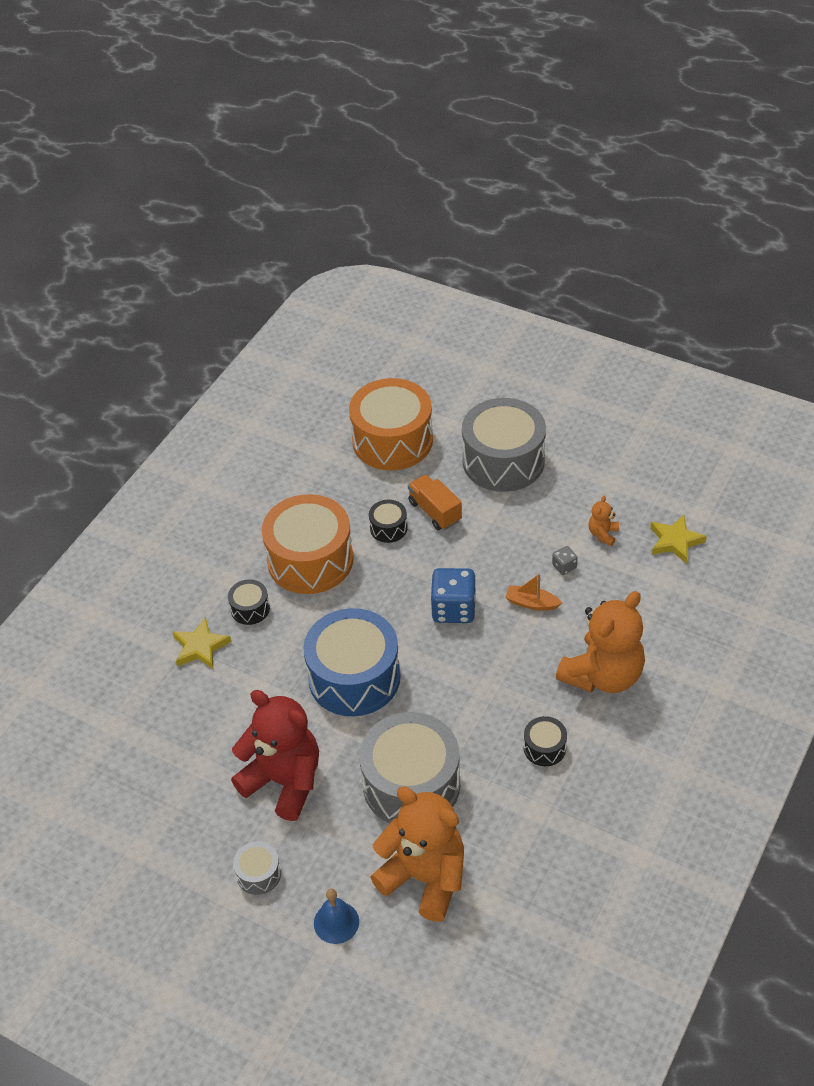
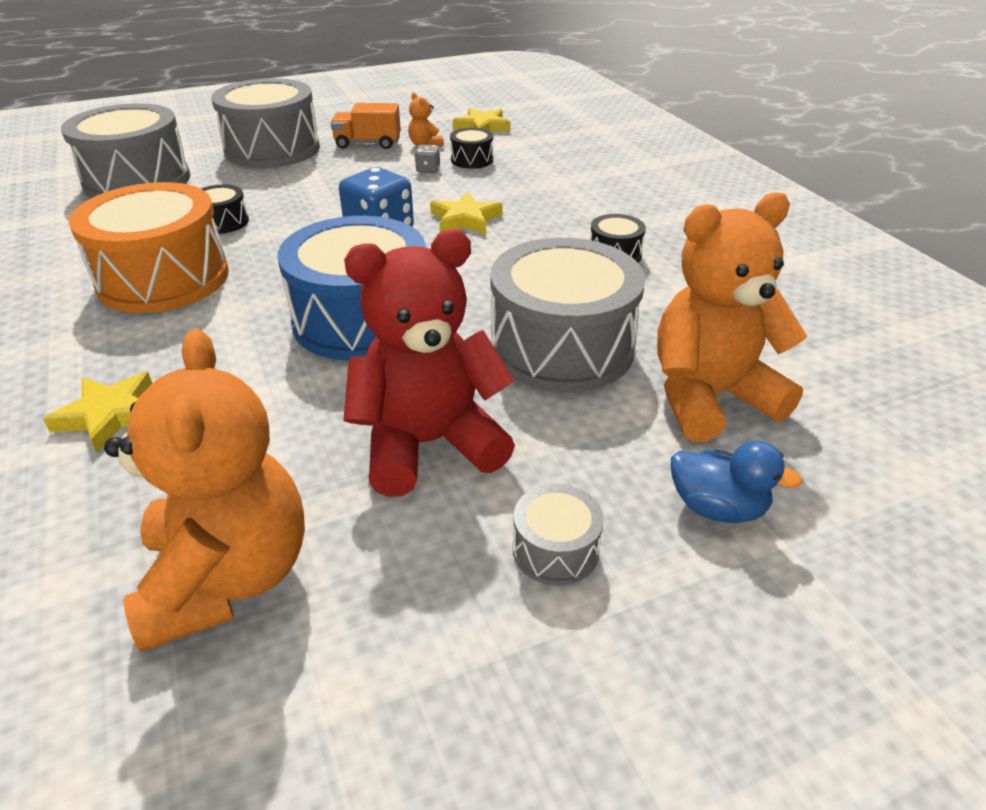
camera: 55 degrees left, 10 degrees down
black drum [228,579,270,625] -> black drum moved to [450,128,493,169]
blue bell [314,889,359,944] -> blue duck [671,440,803,523]
orange drum [349,378,433,470] -> grey drum [61,103,191,198]
orange truck [408,475,462,530] -> orange truck moved to [330,103,401,149]
orange boat [505,573,562,611] -> none
orange teddy bear [556,591,645,693] -> orange teddy bear moved to [104,329,305,652]
none -> yellow star [430,192,503,234]

